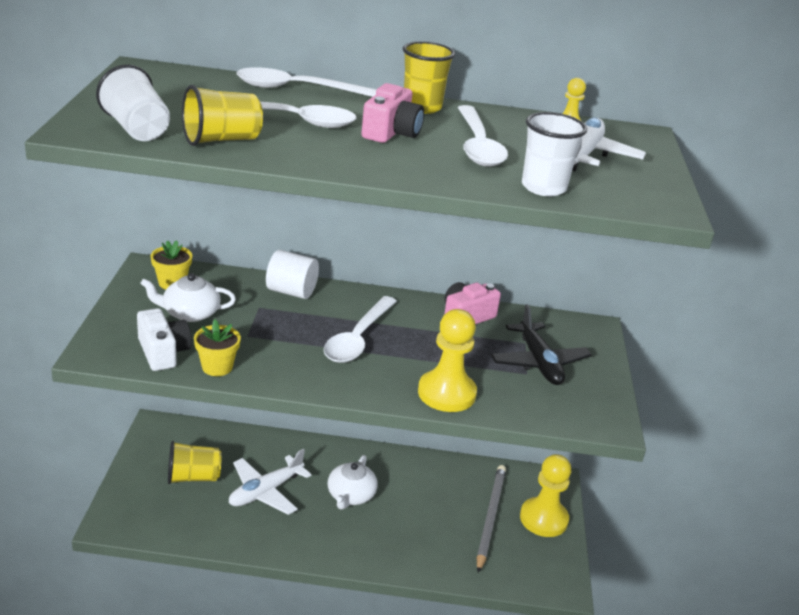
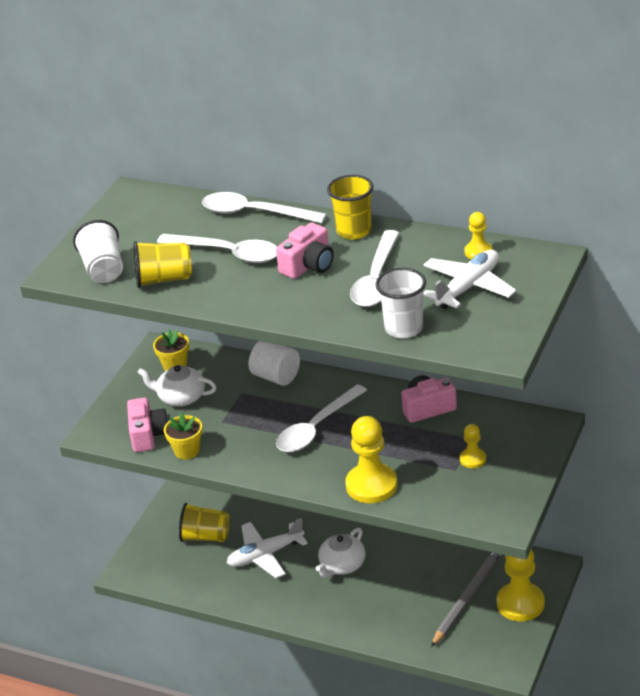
camera: 25 degrees right, 5 degrees up
white camera [137,308,192,371] -> pink camera [127,397,168,452]
black plane [491,304,592,385] -> yellow pawn [460,424,486,468]

